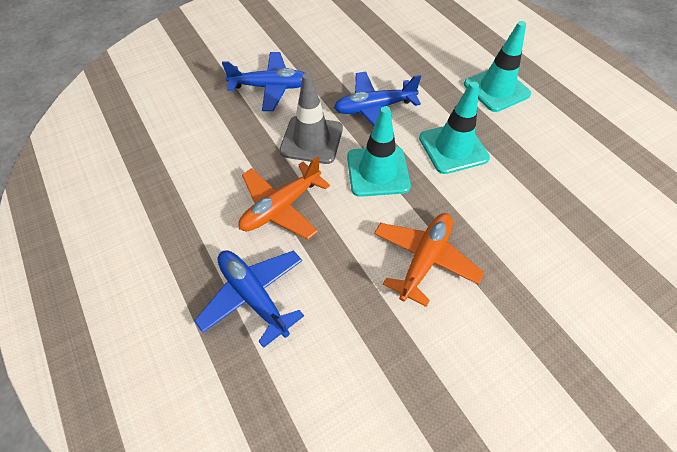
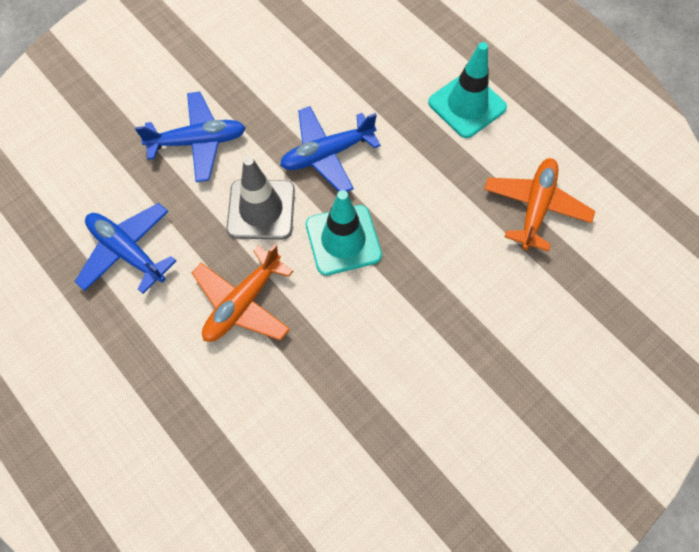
camera: 10 degrees left, 10 degrees up
blue plane [194,250,304,348] -> blue plane moved to [75,203,176,294]
orange plane [374,213,484,307] -> orange plane moved to [484,158,595,252]
turquoise traffic cone [419,81,490,174] -> none

